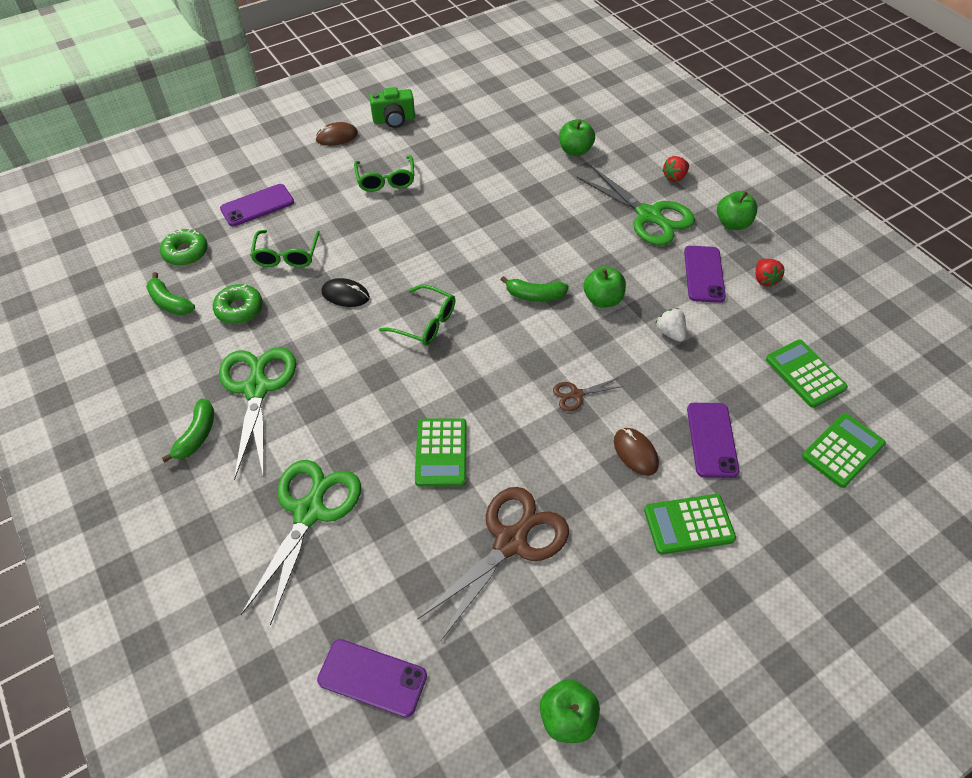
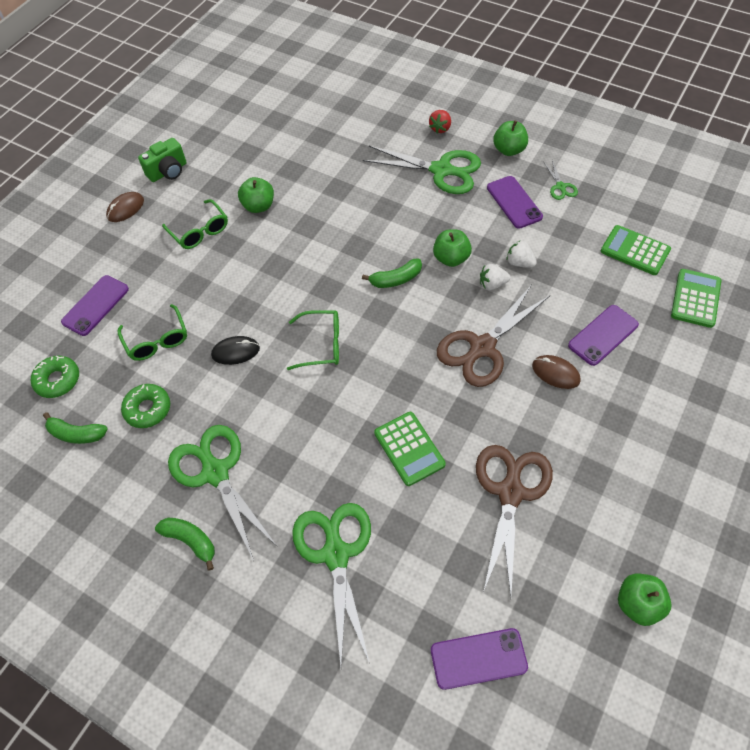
camera: 25 degrees left, 5 degrees up
green banana [162,398,214,463] -> green banana turned 45 degrees counterclockwise [155,518,215,571]
brown scissors [553,378,624,411] -> brown scissors [437,285,550,387], size x2.20
green apple [559,119,595,156] -> green apple moved to [238,177,274,213]
green calculator [644,494,736,555] -> none
purple phone [687,403,739,478] -> purple phone turned 75 degrees clockwise [568,305,639,366]
red strawberry [756,259,785,287] -> green scissors [544,160,578,200]
none -> white strawberry [480,264,510,290]

